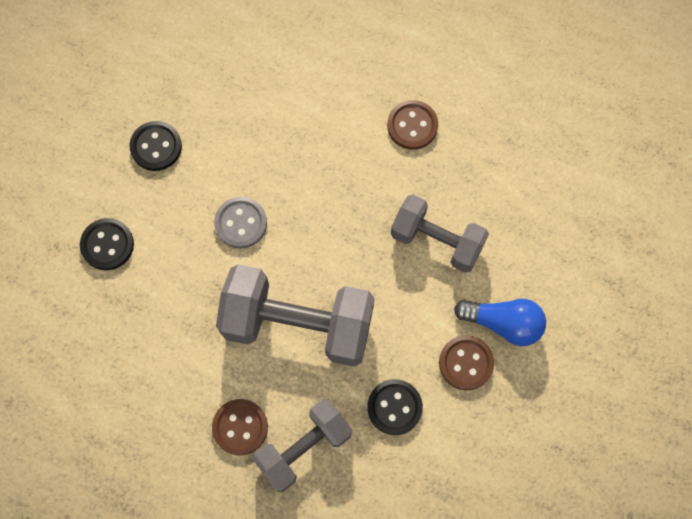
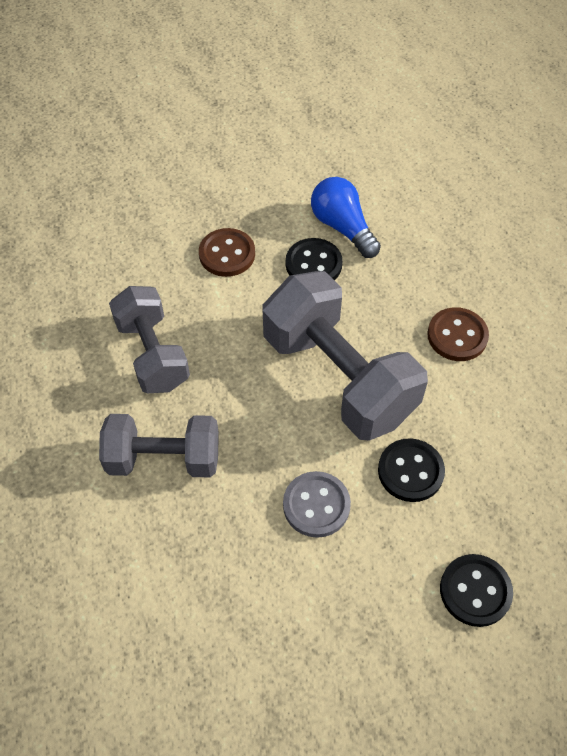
camera: 140 degrees left, 15 degrees down
black button [130,121,182,171] -> black button moved to [378,438,445,502]
grey dumbbell [252,399,352,492] -> grey dumbbell moved to [99,414,219,477]
brown button [387,100,438,150] -> none
blue light bulb [454,299,546,346] -> blue light bulb moved to [311,177,381,258]

